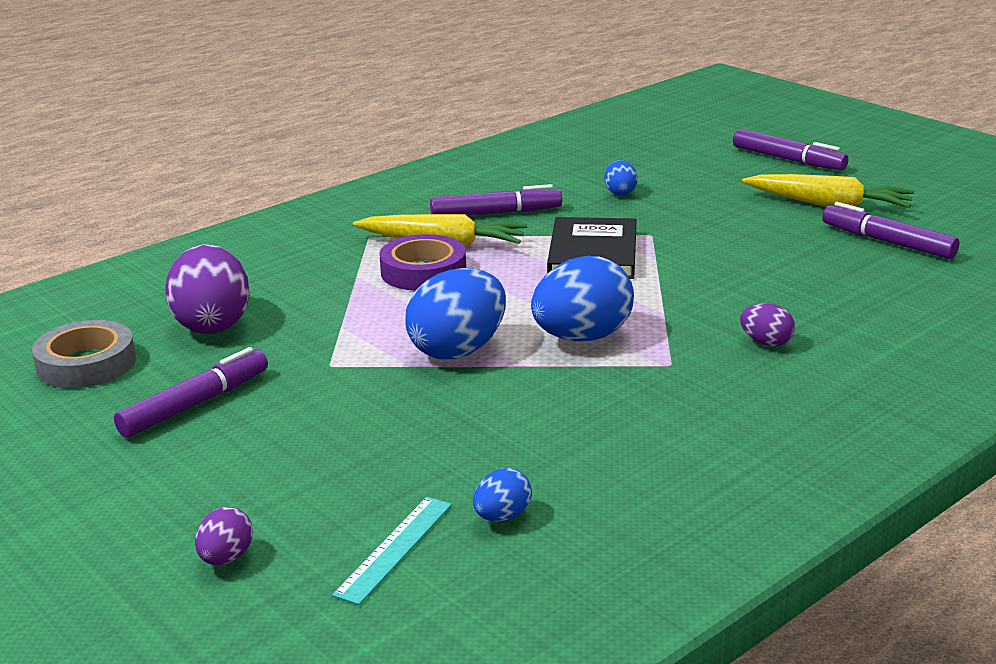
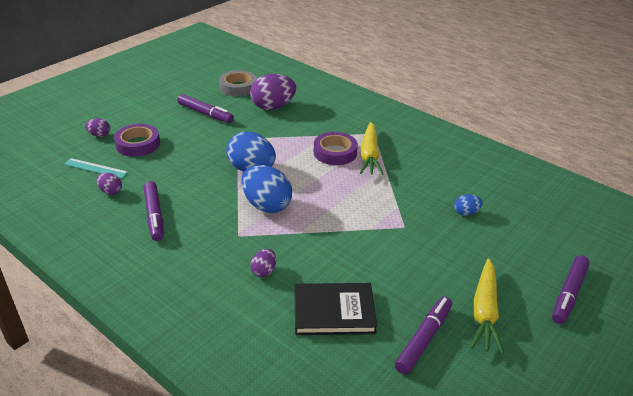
camera: 80 degrees right, 10 degrees up
purple marker [430,184,562,216] -> purple marker moved to [144,181,164,241]
blue egg [473,468,532,522] -> purple egg [96,172,122,195]
black book [547,217,637,279] -> black book moved to [295,283,377,335]
none -> purple tape [114,124,160,157]

